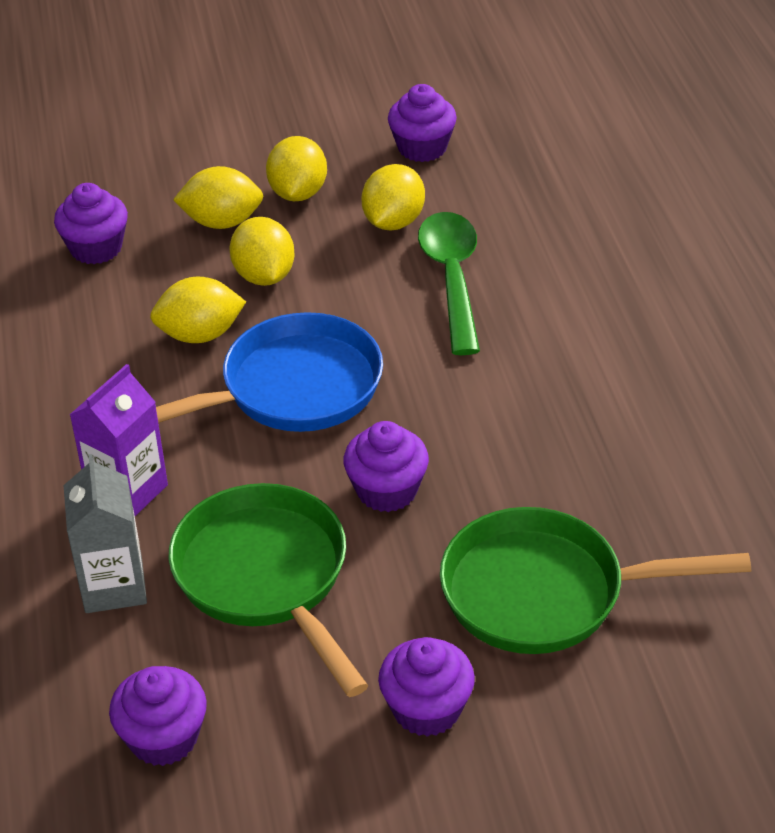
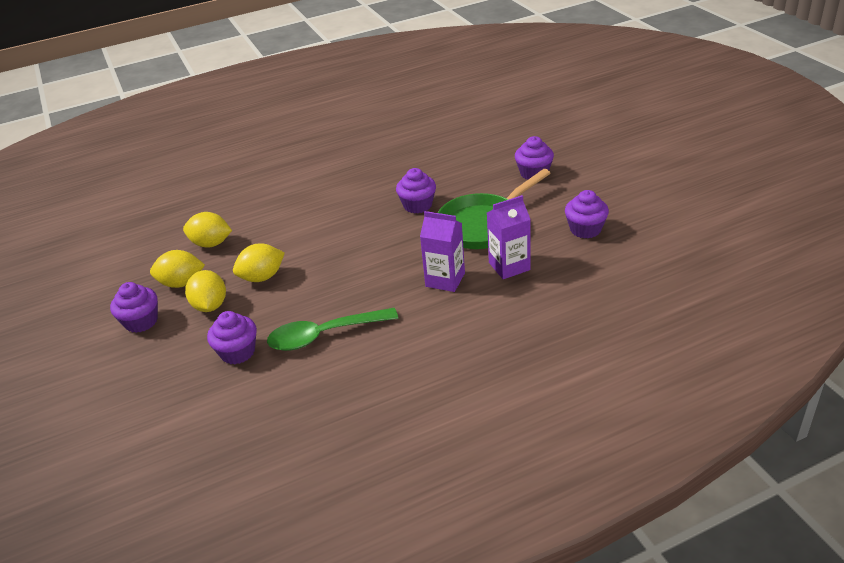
camera: 100 degrees left, 5 degrees down
grey carton [64,454,147,613] -> purple carton [487,195,531,279]
yellow lemon [150,277,246,343] -> none
blue pan [156,312,383,432] -> none
purple cupcake [388,84,457,162] -> purple cupcake moved to [110,282,158,333]
green spoon [418,212,480,355] -> green spoon moved to [267,308,398,351]
green pan [440,507,751,654] -> none

